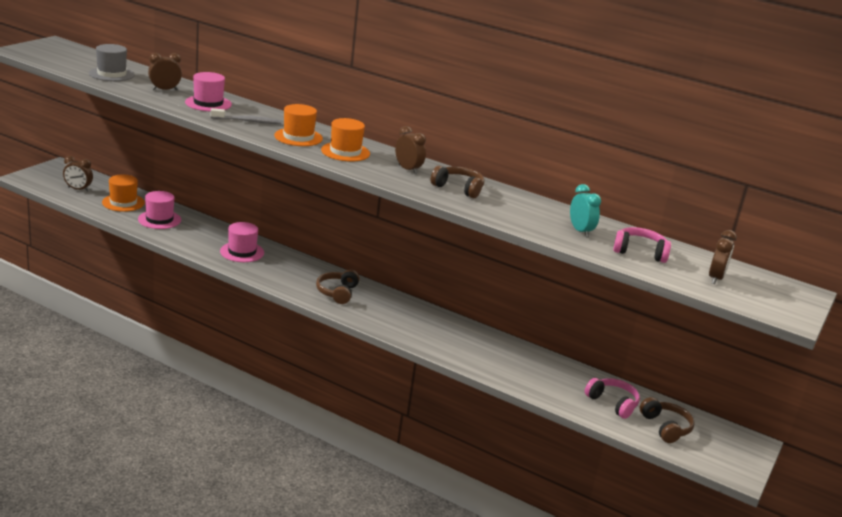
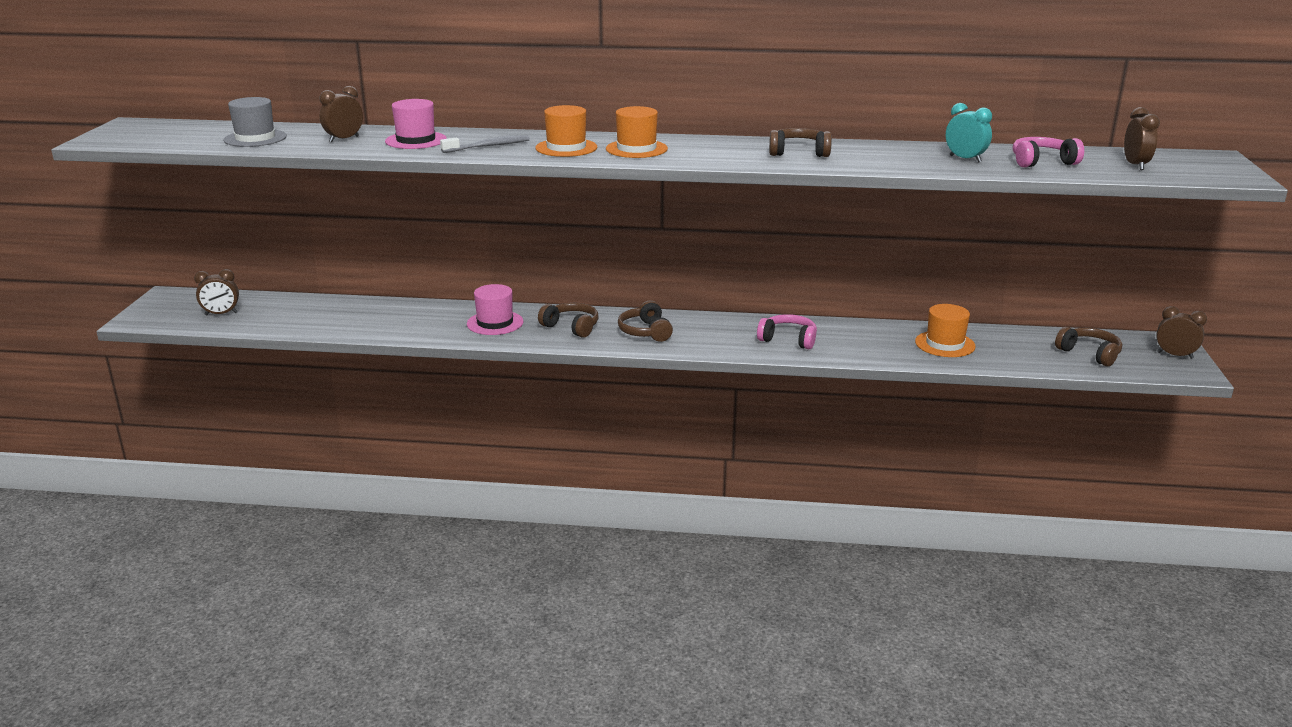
camera: 20 degrees left, 0 degrees up
orange hat [102,175,145,212] -> orange hat moved to [915,304,976,357]
pink hat [138,191,181,229] -> none
brown clock [395,126,426,174] -> brown clock moved to [1156,306,1207,359]
pink headphones [585,378,640,419] -> pink headphones moved to [757,314,817,349]
none -> brown headphones [538,303,598,338]

